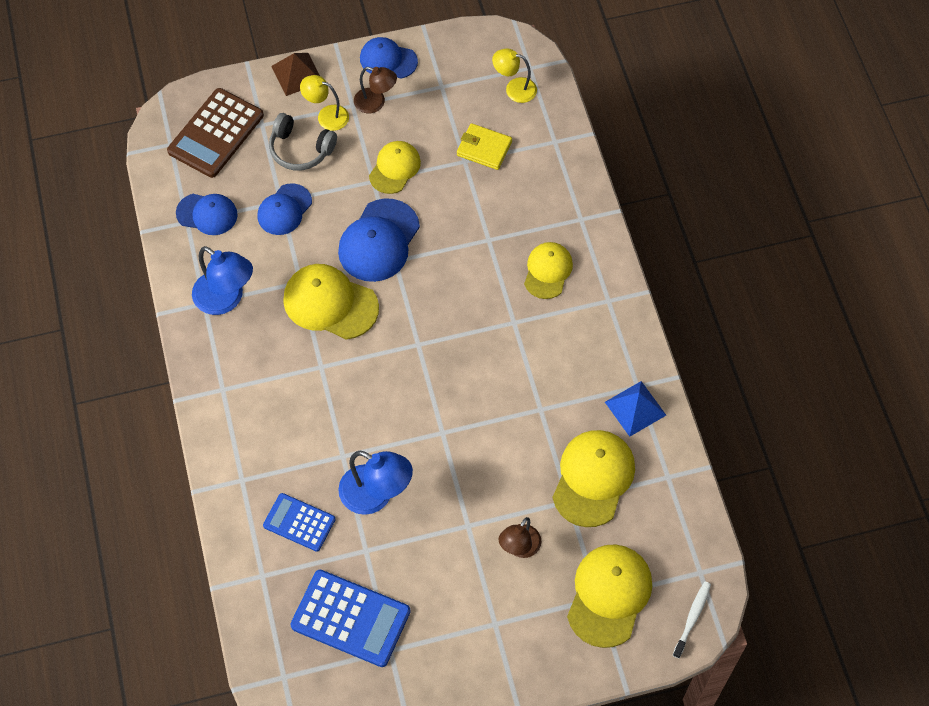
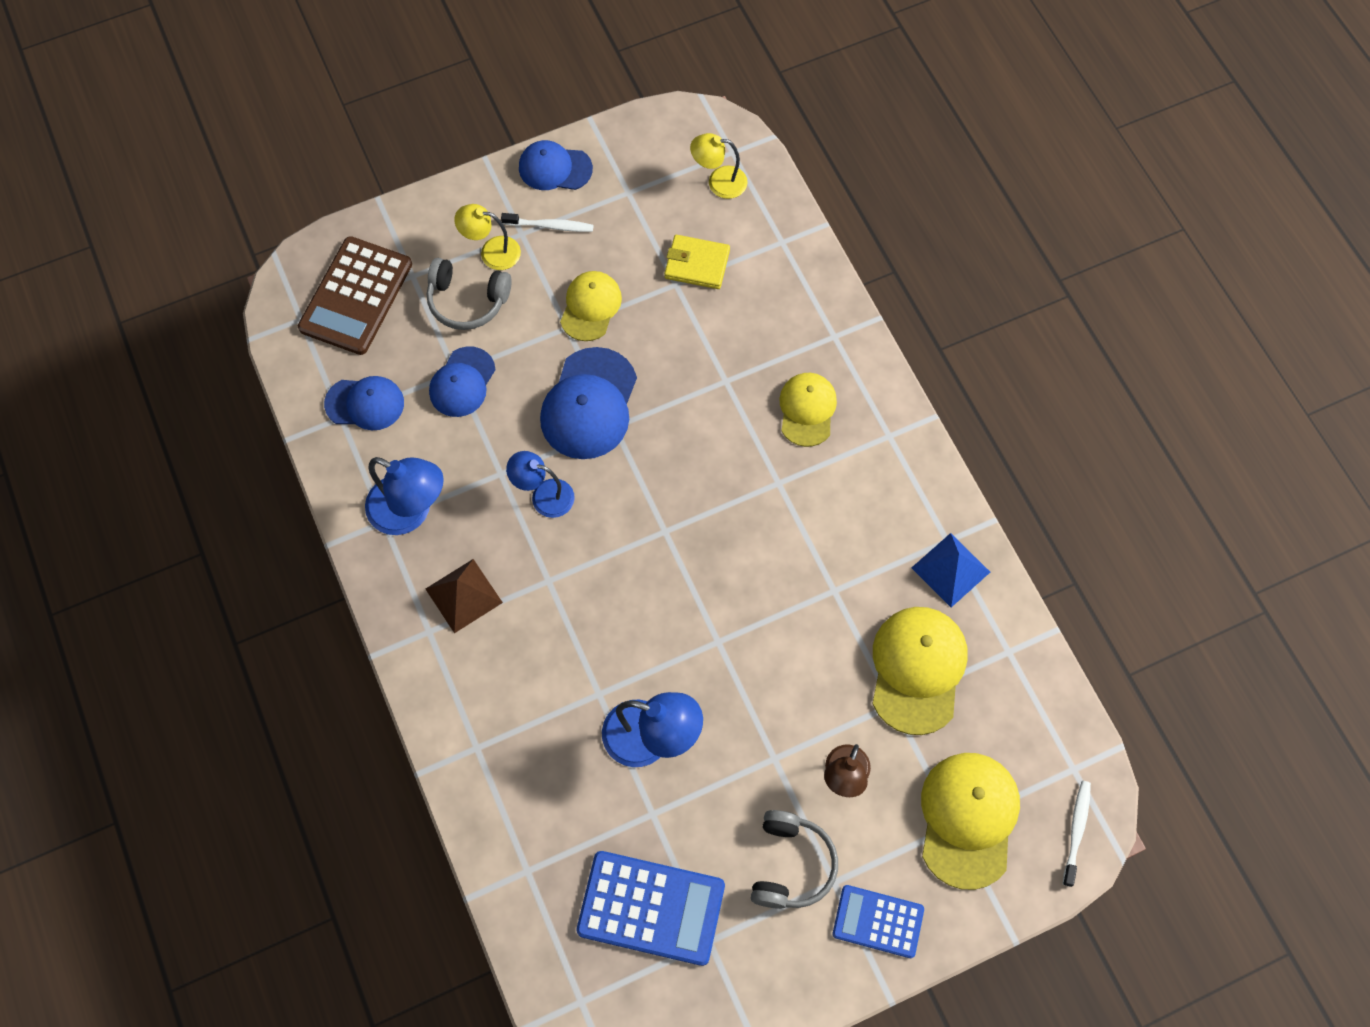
camera: 10 degrees left, 5 degrees up
blue calculator [263,493,336,552] -> blue calculator moved to [833,885,924,958]
brown pyramid [271,53,320,96] -> brown pyramid moved to [426,559,503,633]
yellow cap [283,264,379,339] -> blue lamp [506,451,575,518]
brown lamp [354,67,397,113] -> white toothbrush [501,213,594,232]
none -> grey headphones [751,810,838,909]

